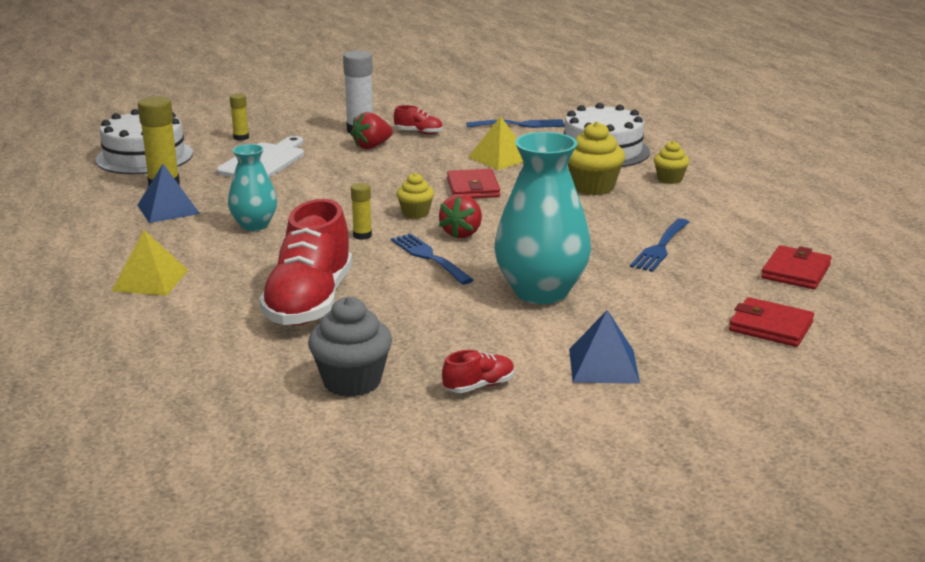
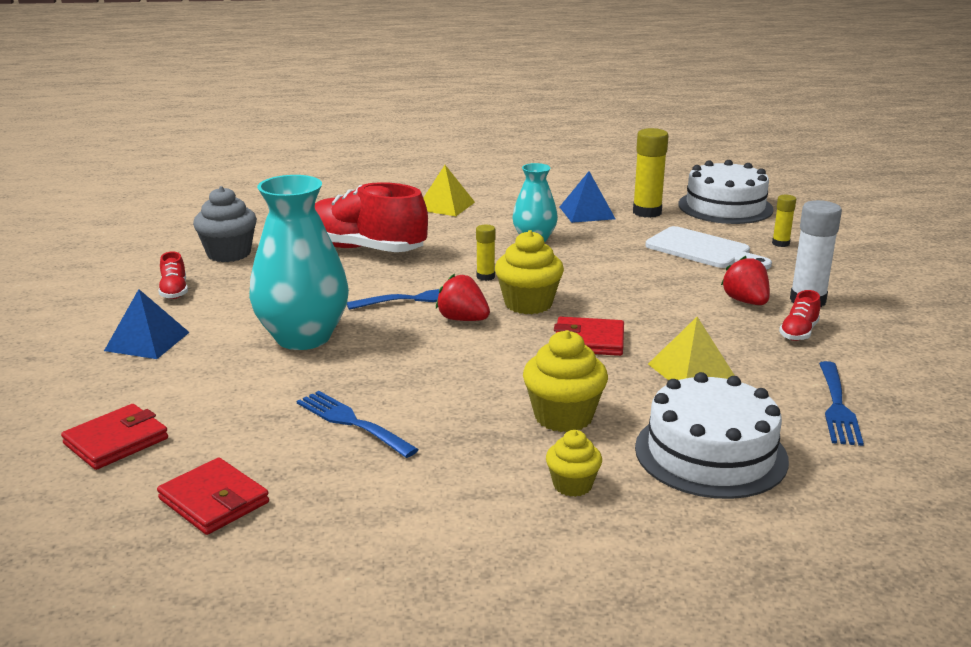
camera: 105 degrees right, 0 degrees up
yellow cupcake [396,173,434,219] -> yellow cupcake [495,230,564,314], size x1.66

